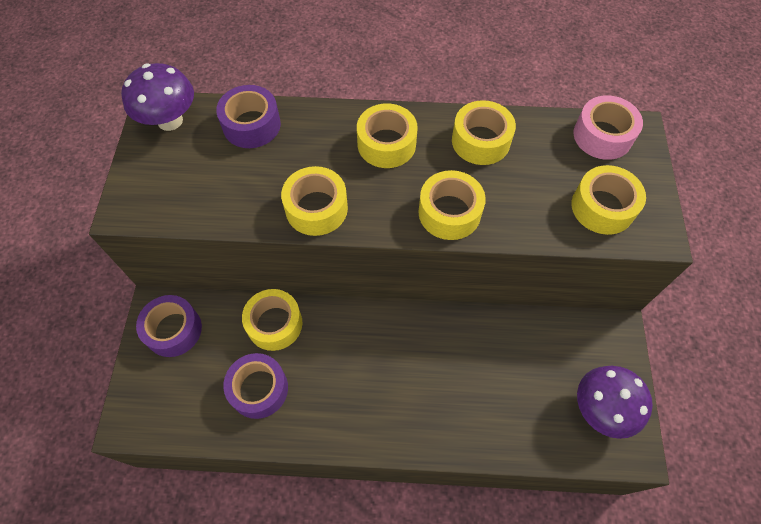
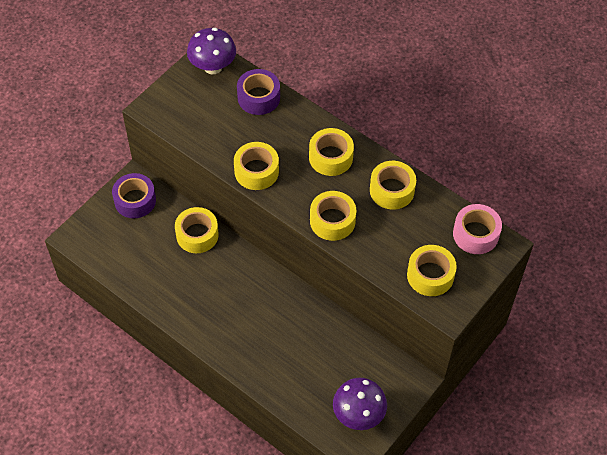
camera: 35 degrees right, 5 degrees down
purple tape [223,353,288,419] -> none

